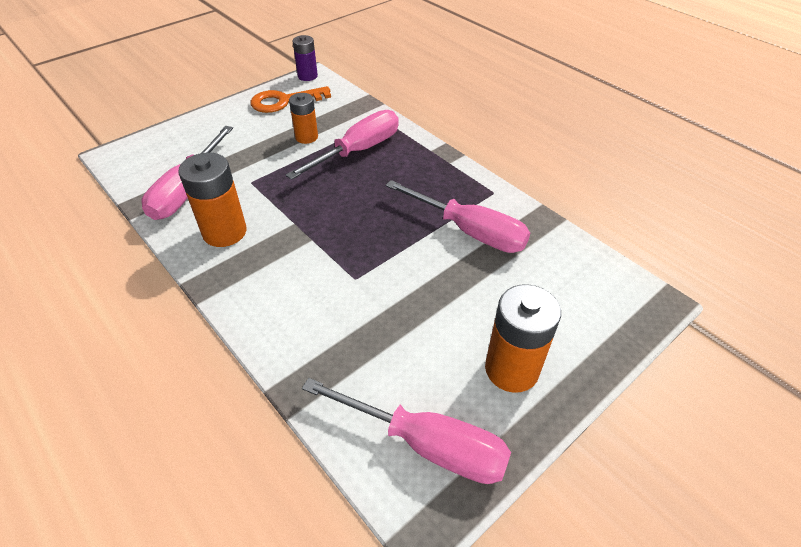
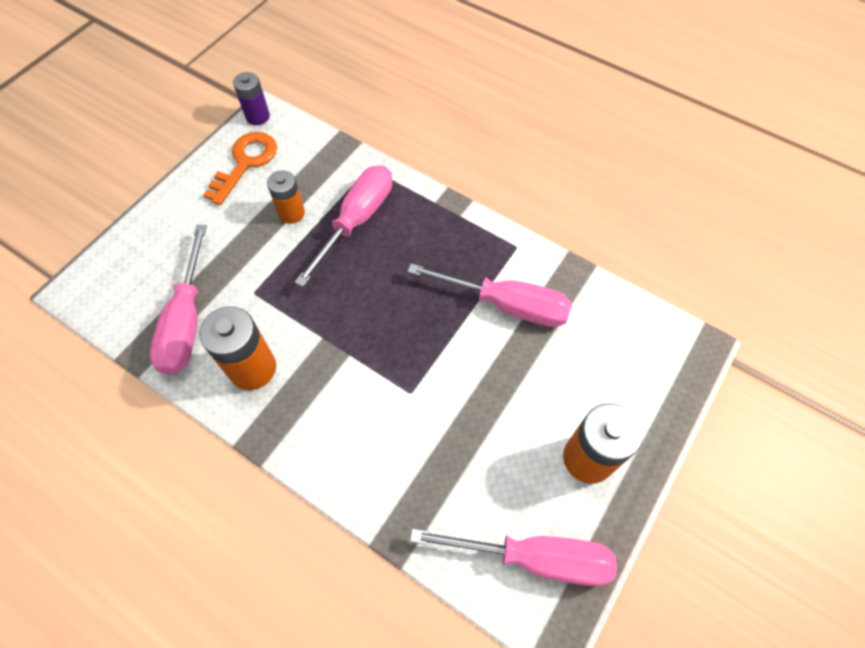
camera: 15 degrees left, 15 degrees up
orange key [250,86,331,113] -> orange key turned 150 degrees clockwise [203,132,277,205]

